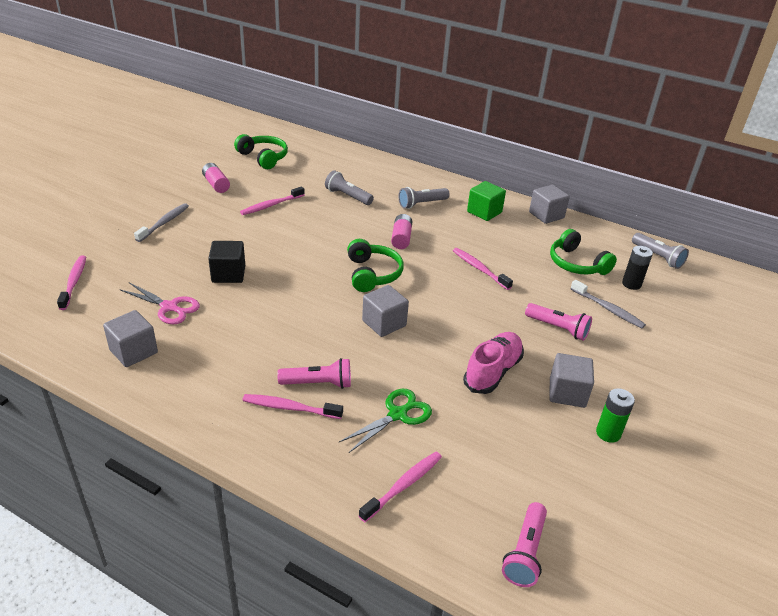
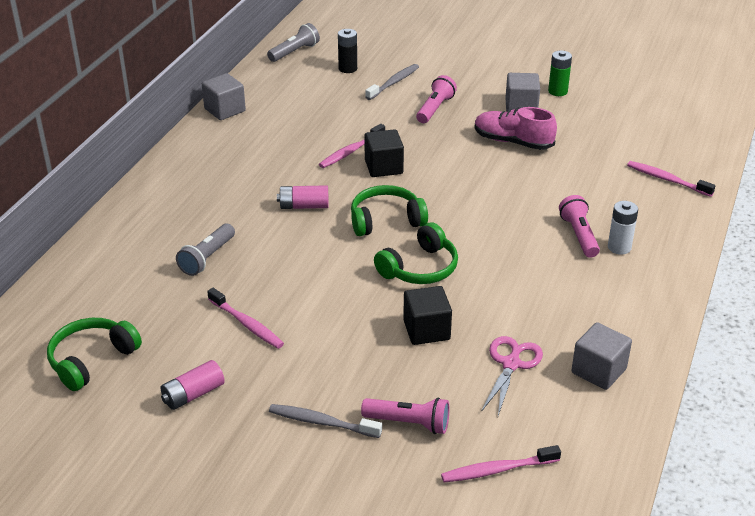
camera: 95 degrees left, 0 degrees up
pink toothbrush [242,394,343,419] -> white battery [608,201,638,255]
green scissors [339,389,432,453] -> none
grey cube [362,285,409,337] -> none
grey flashlight [399,187,450,209] -> none
green cube [467,181,506,221] -> none
pink flashlight [502,502,547,587] -> pink flashlight moved to [361,397,449,434]
green headphones [550,229,617,275] -> green headphones moved to [374,222,458,284]
none -> black cube [364,129,404,177]

